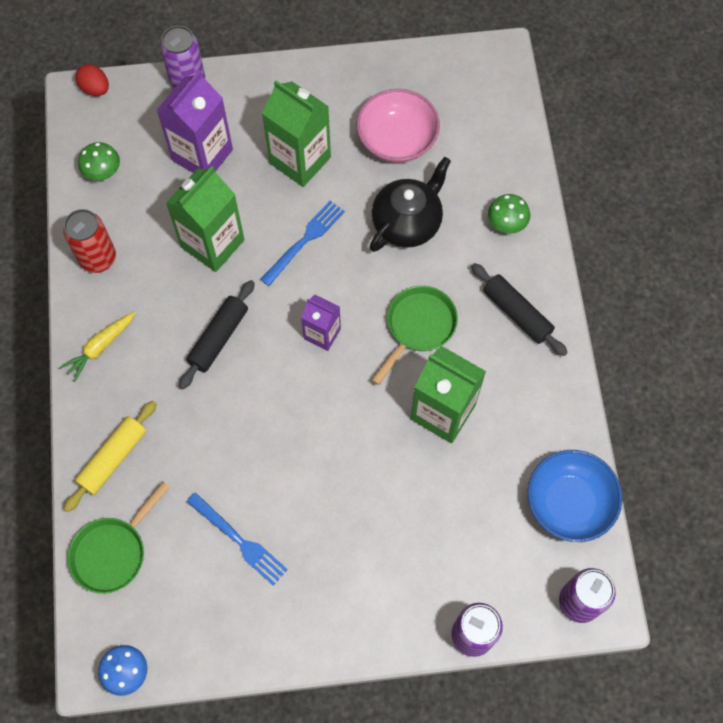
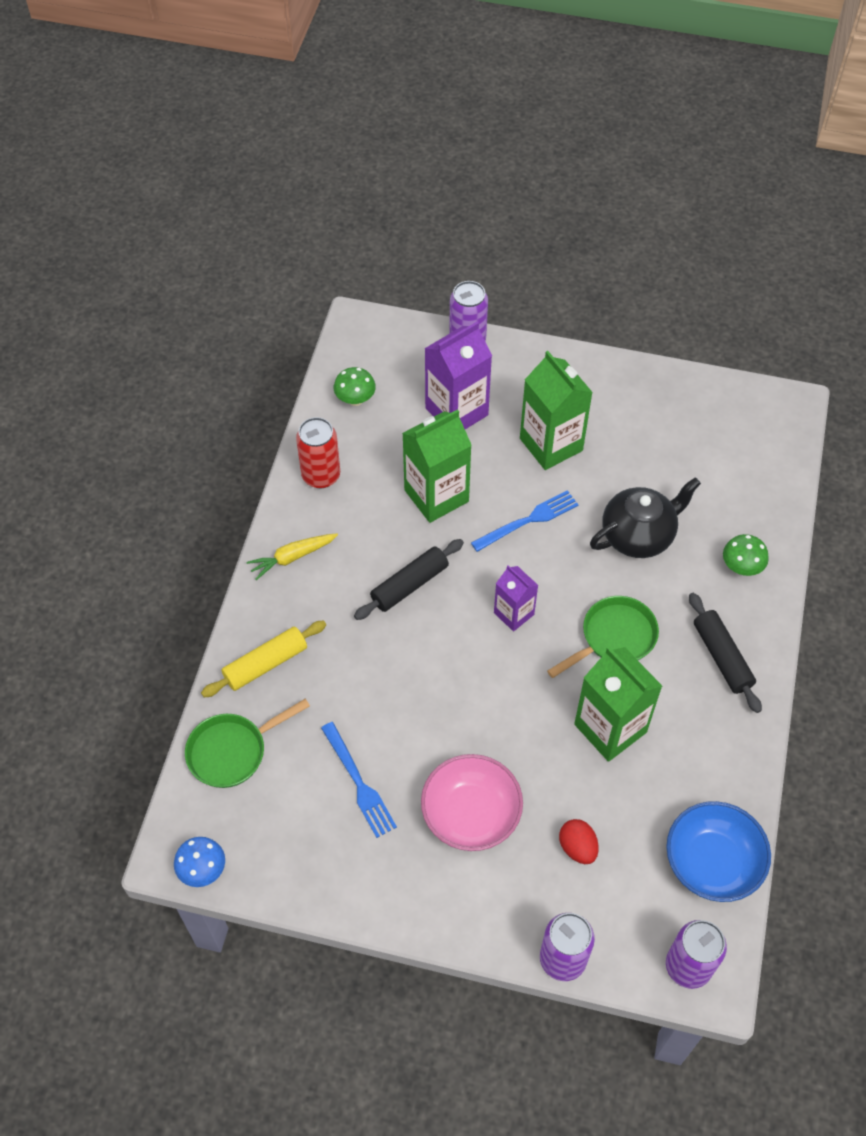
camera: 20 degrees right, 10 degrees down
red egg [75,64,109,96] -> red egg moved to [559,819,599,864]
pink bowl [357,89,440,163] -> pink bowl moved to [421,754,523,851]

